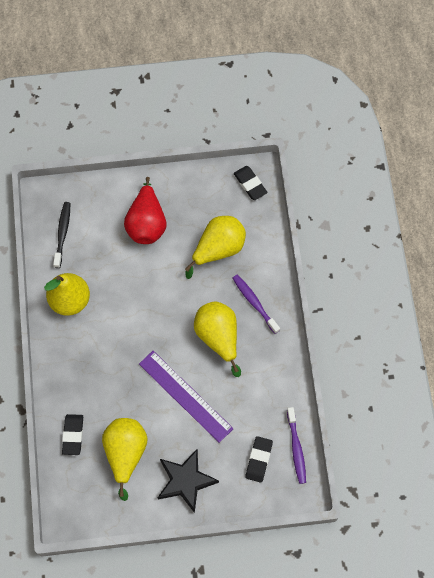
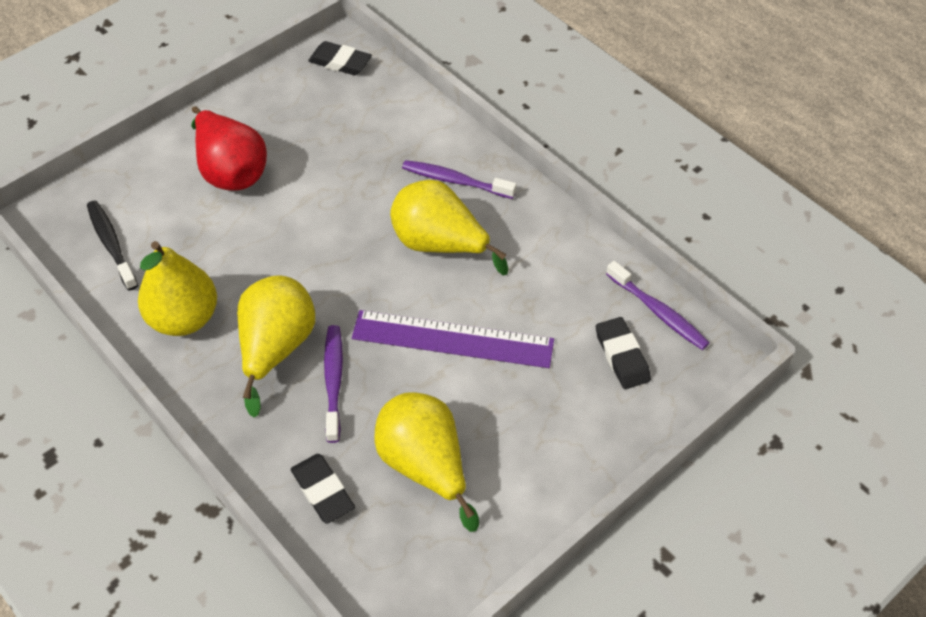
camera: 35 degrees left, 15 degrees down
black star [158,449,219,513] -> none
yellow pear [185,216,246,279] -> yellow pear moved to [237,275,315,418]
none -> purple toothbrush [324,325,343,443]

